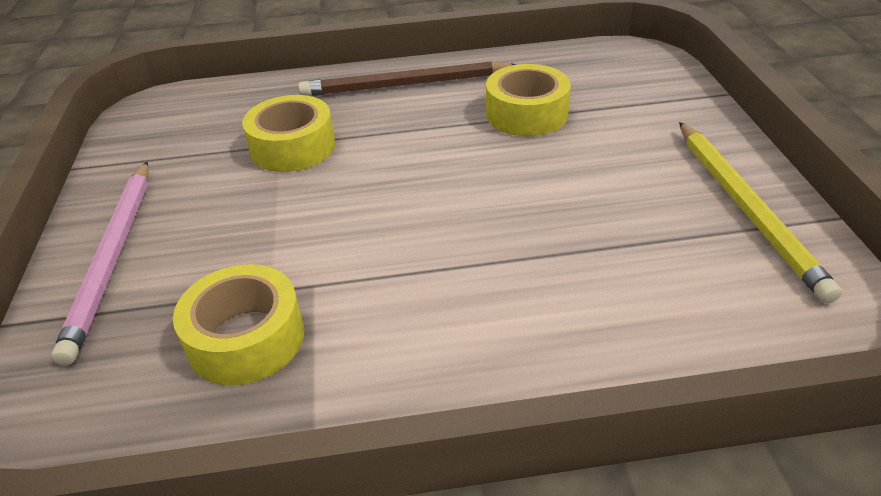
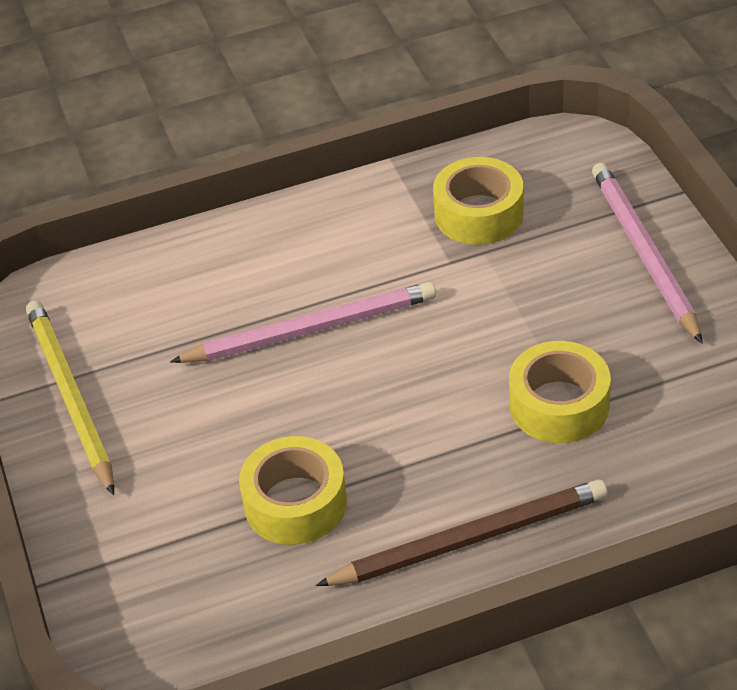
camera: 170 degrees right, 5 degrees up
none -> pink pencil [170,282,436,363]

